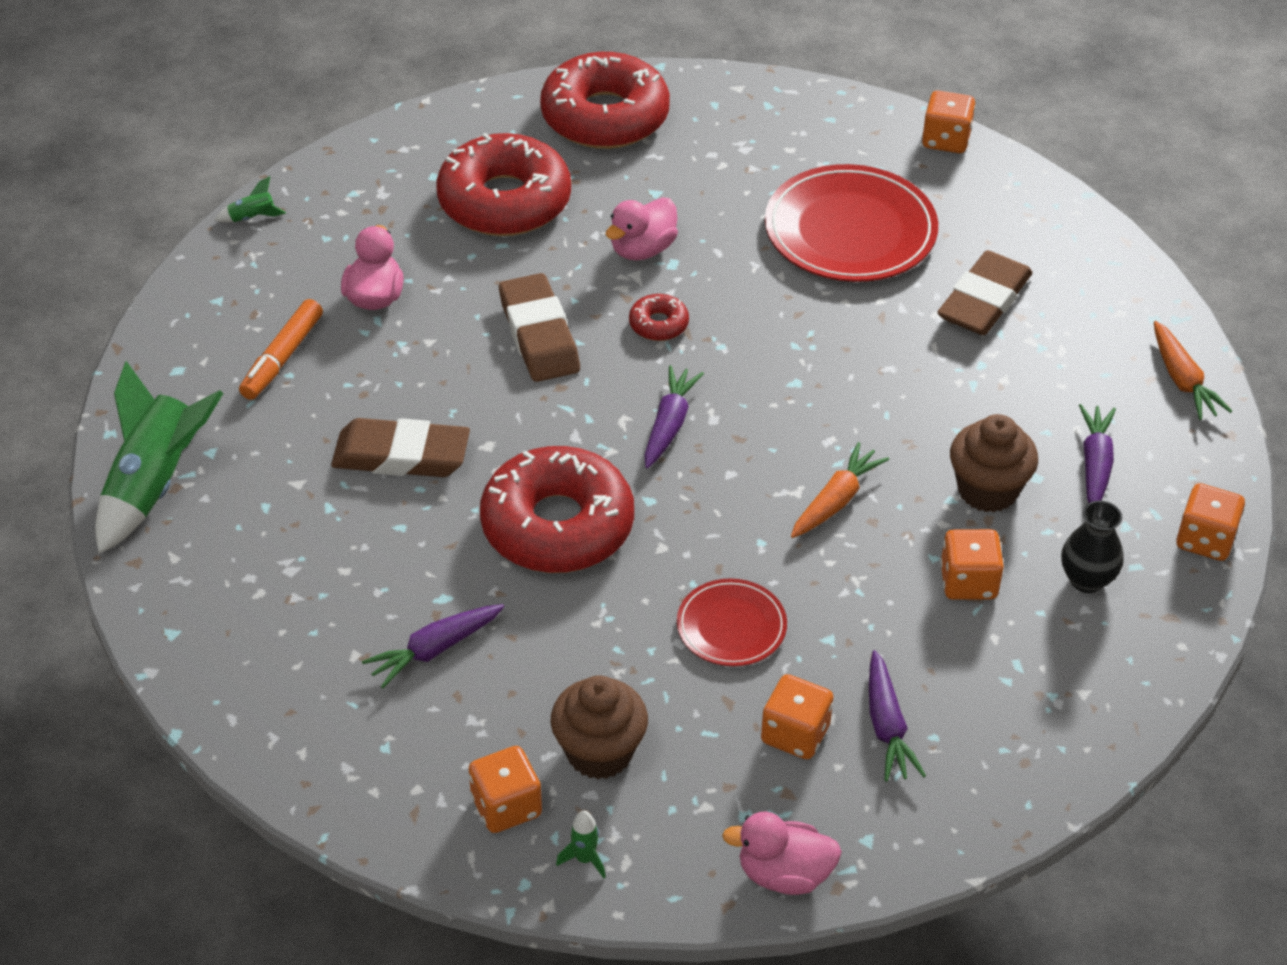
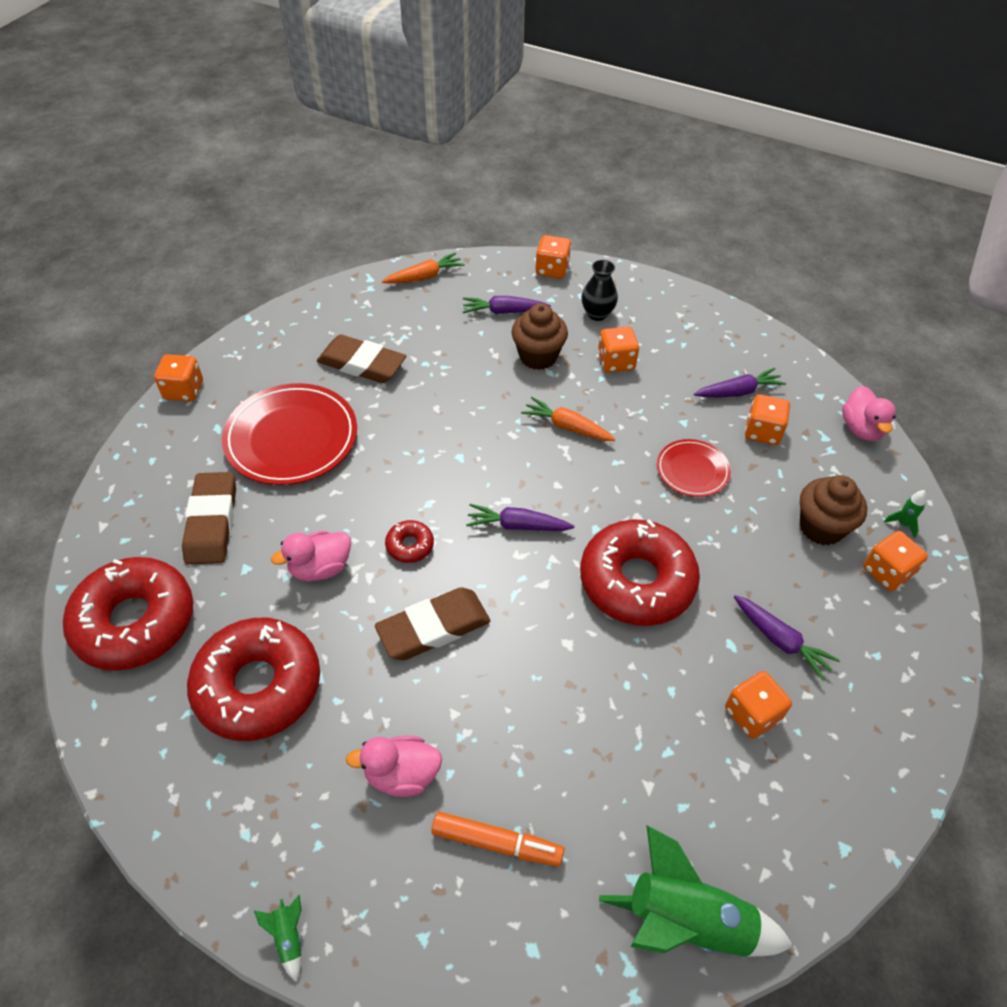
camera: 100 degrees left, 5 degrees up
brown eraser [331,418,470,477] -> brown eraser moved to [182,472,236,565]
pink duck [606,197,678,260] -> pink duck turned 120 degrees clockwise [271,531,351,582]
none -> orange dice [725,671,792,739]

